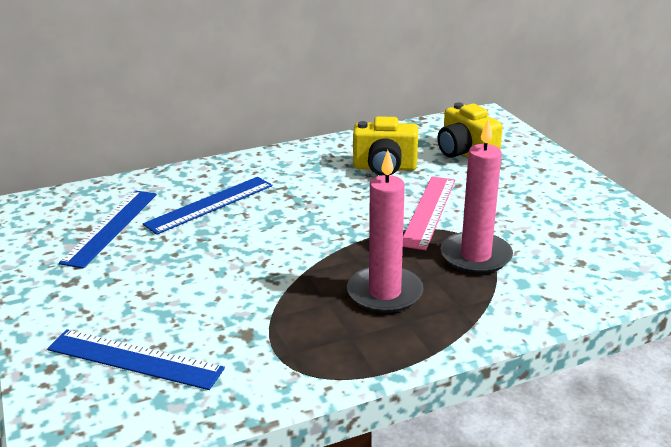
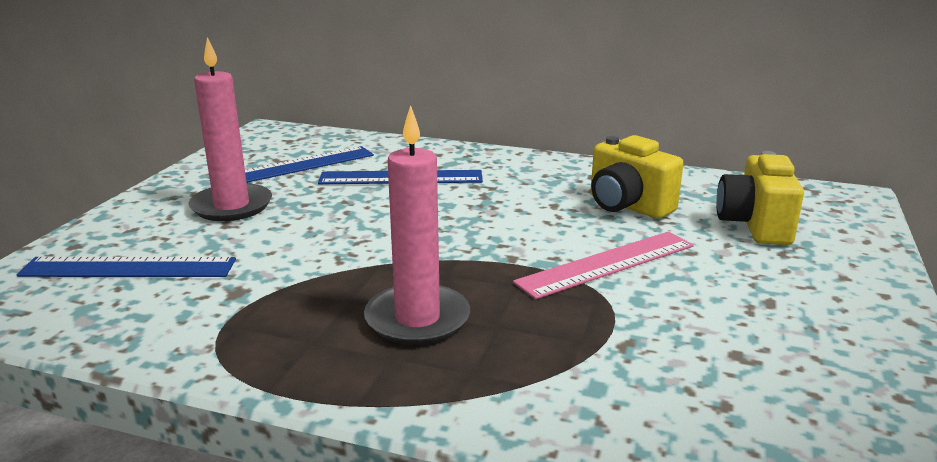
camera: 40 degrees right, 5 degrees down
blue ruler [47,329,225,390] -> blue ruler turned 60 degrees counterclockwise [16,257,236,277]
pink candle [440,120,513,274] -> pink candle moved to [188,37,272,221]

